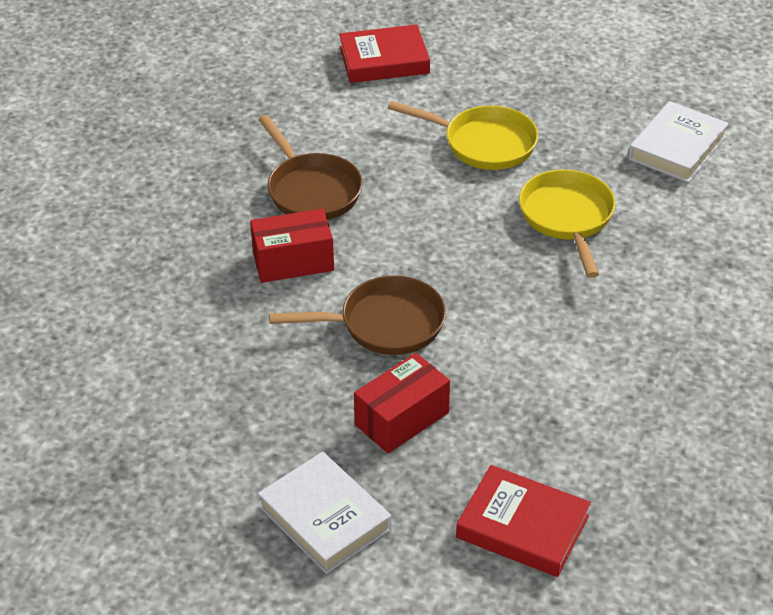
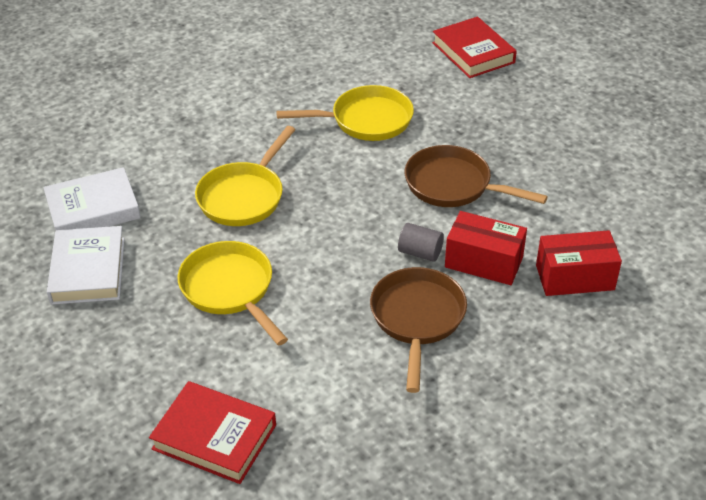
camera: 145 degrees left, 0 degrees up
white book [258,452,392,574] -> white book moved to [47,226,125,305]
red box [354,353,450,453] -> red box moved to [536,230,622,296]
none -> yellow pan [276,85,414,141]
none -> grey cylinder [398,223,444,262]

